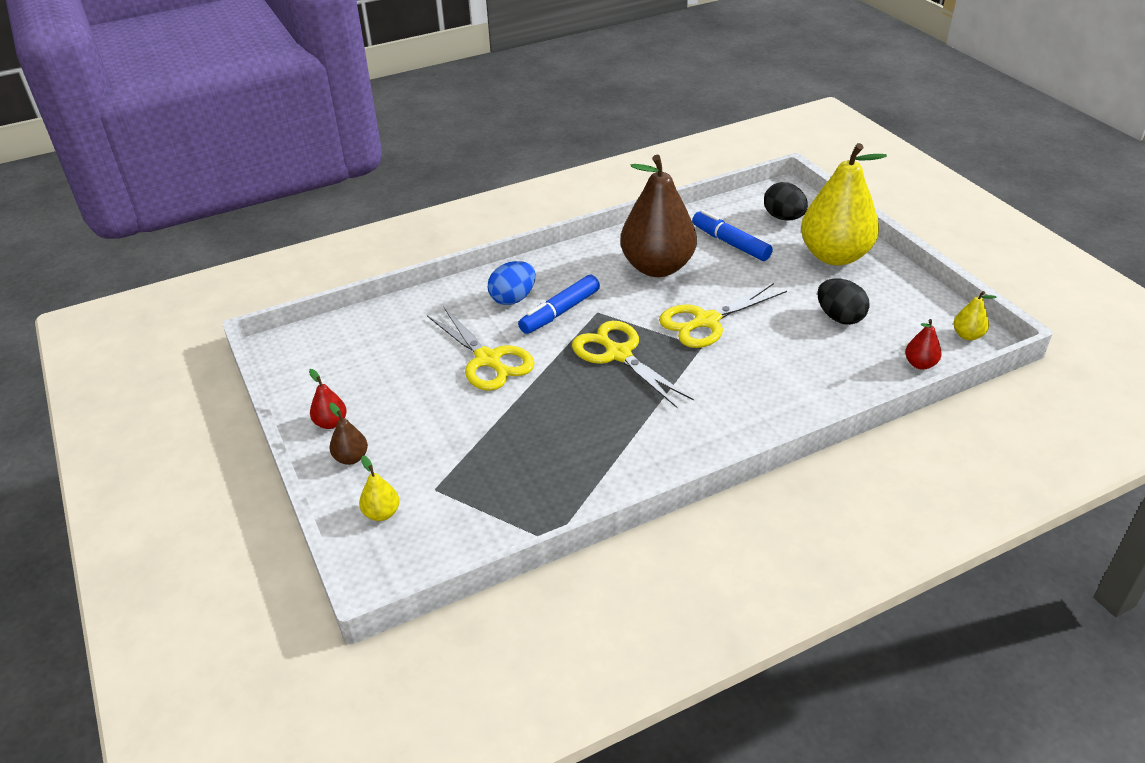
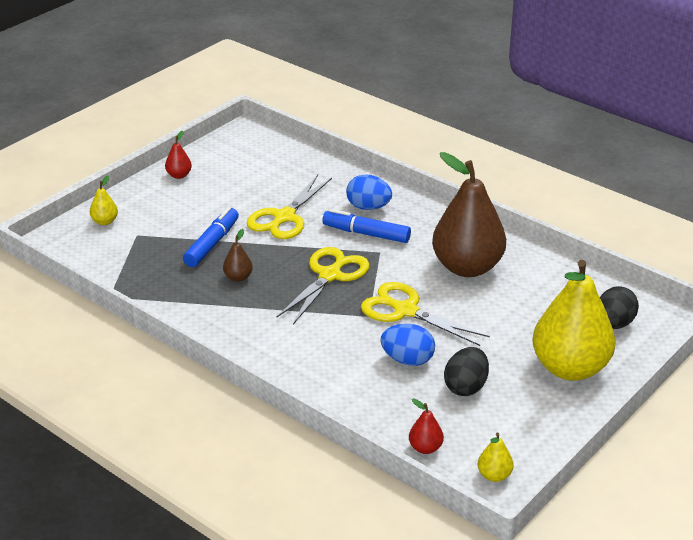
camera: 65 degrees right, 5 degrees down
brown pear [329,403,368,465] -> brown pear moved to [223,229,253,282]
blue marker [692,210,773,261] -> blue marker moved to [183,207,239,267]
none -> blue egg [380,324,435,366]

